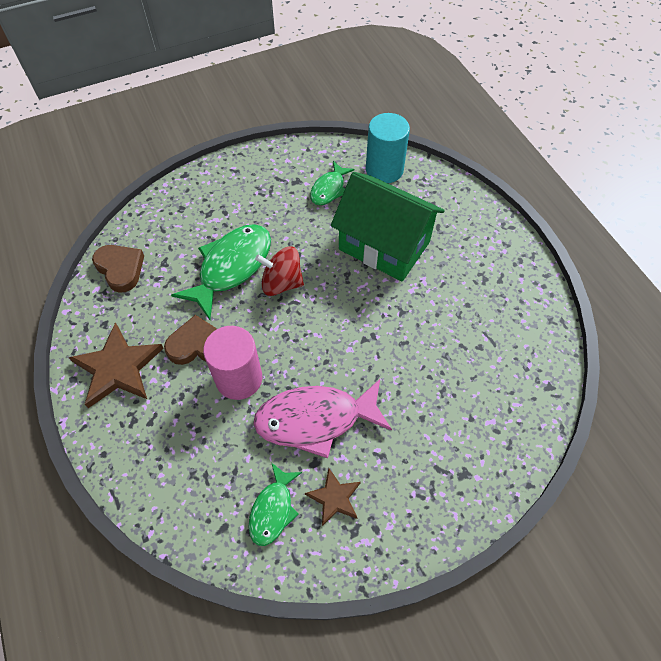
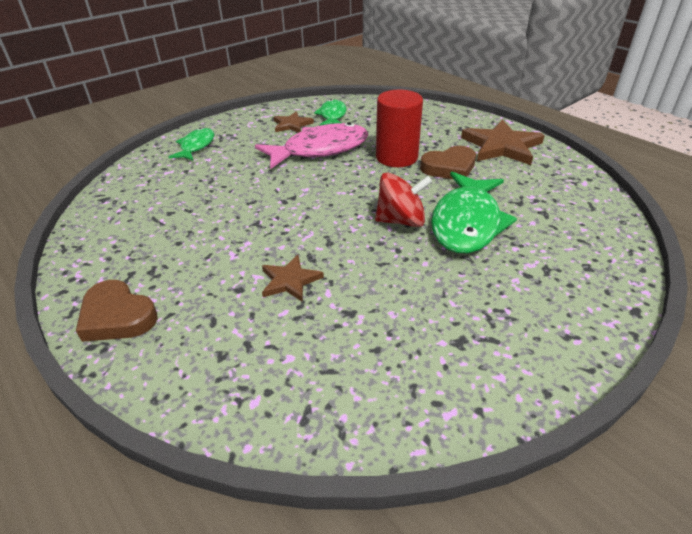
camera: 165 degrees right, 20 degrees down
brown heart [92,245,144,293] -> brown heart moved to [76,280,158,342]
pink cylinder [203,326,262,400] -> red cylinder [376,90,423,167]
green fish [310,161,355,205] -> green fish moved to [169,128,214,161]
green house [331,172,445,281] -> brown star [262,255,324,302]
turquoise cylinder [366,113,410,183] -> none

